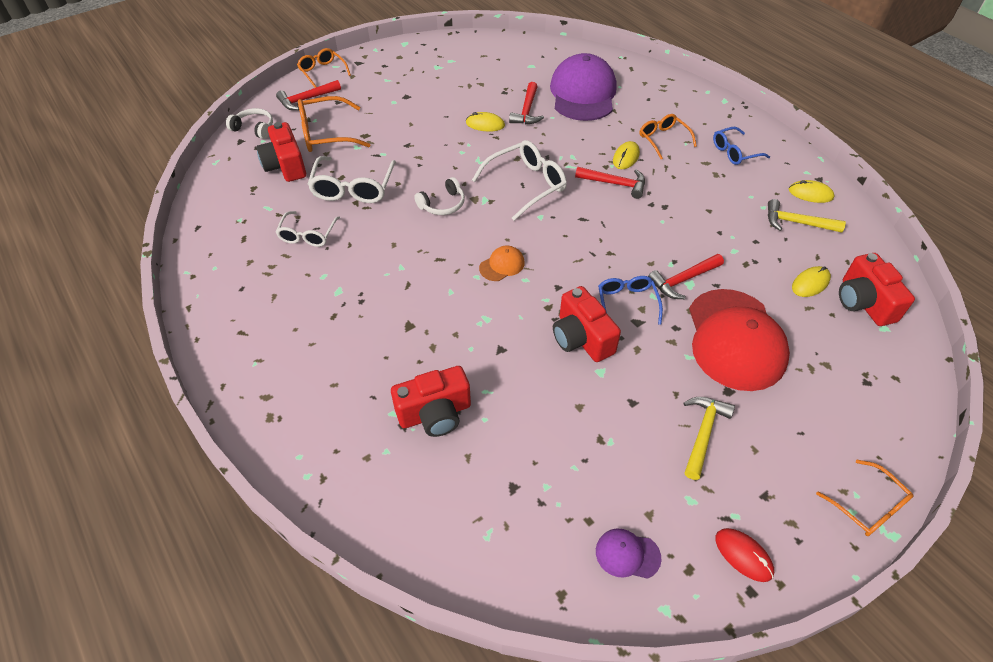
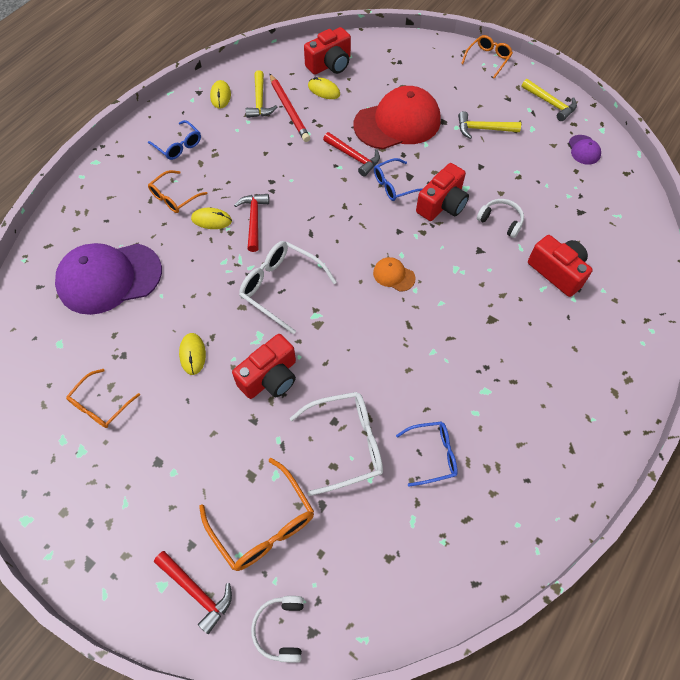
camera: 110 degrees left, 10 degrees up
red camera [256,122,306,182] -> red camera moved to [232,334,296,399]
white glasses [276,211,340,247] -> blue glasses [396,421,458,487]
orange glasses [297,48,351,88] -> orange glasses moved to [66,369,140,428]
white headphones [414,177,465,215] -> white headphones moved to [477,199,524,238]
red hammer [509,82,544,124] -> none
red mouse [716,528,774,582] -> yellow hammer [521,79,577,121]
none -> red pencil [270,74,310,142]

